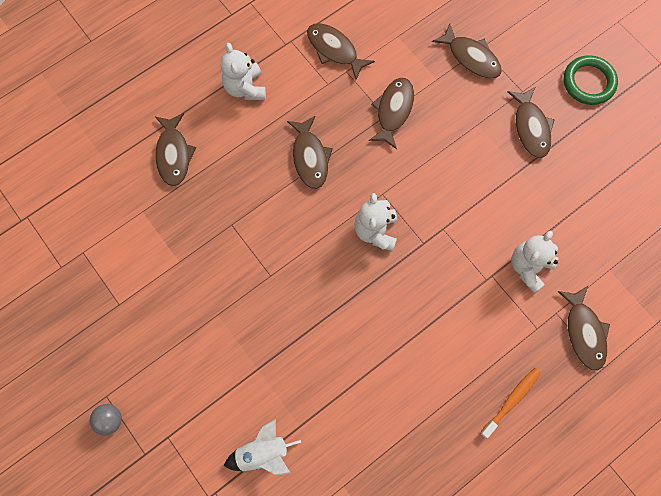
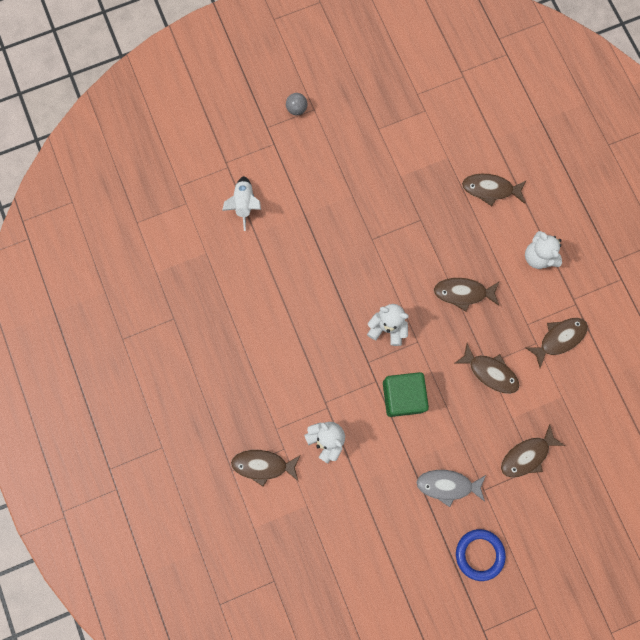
camera: 105 degrees right, 5 degrees up
white teddy bear [220,43,266,100] -> white teddy bear turned 120 degrees counterclockwise [525,231,562,269]
orange toothbrush [480,368,541,438] -> none
brown fish [507,87,555,158] -> grey fish [417,470,486,507]
green ring [563,55,618,105] -> blue ring [456,529,506,581]
none -> green cube [383,372,429,417]

